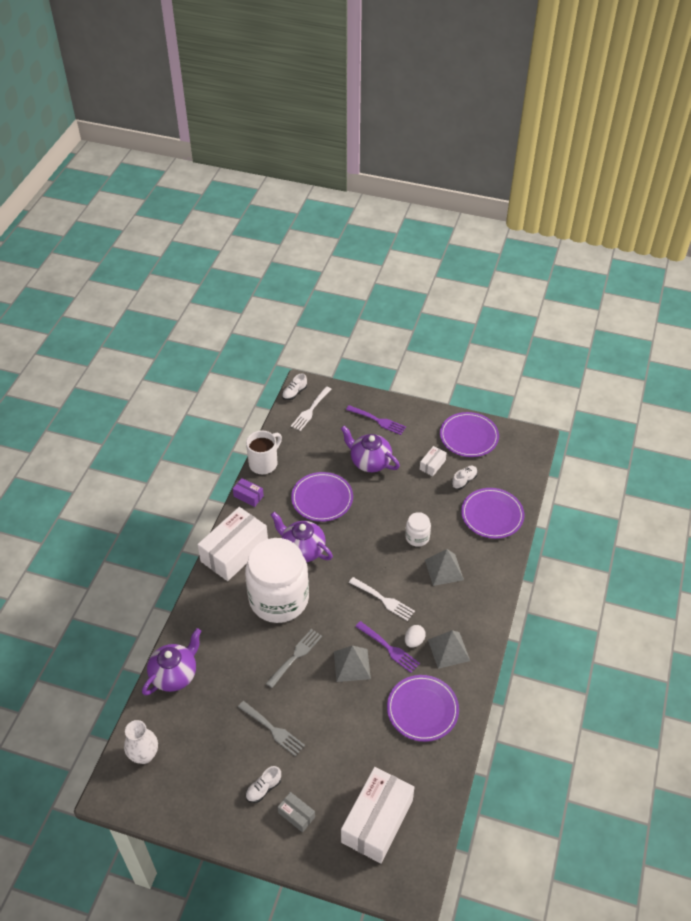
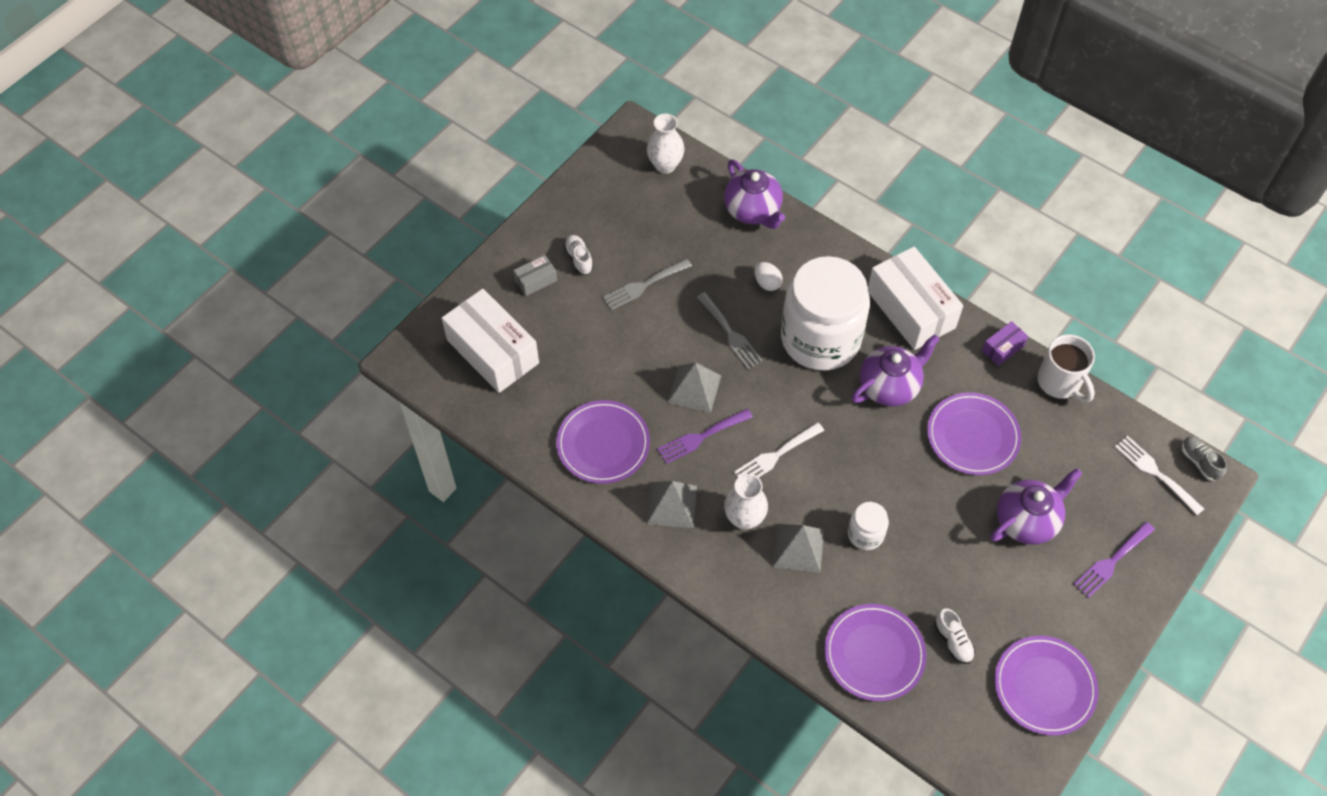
camera: 110 degrees right, 10 degrees up
white shoe [282,373,307,400] -> grey shoe [1182,436,1227,481]
white egg [405,625,426,648] -> white egg moved to [754,262,783,291]
white box [420,446,447,476] -> none
none -> white vase [724,474,768,530]

